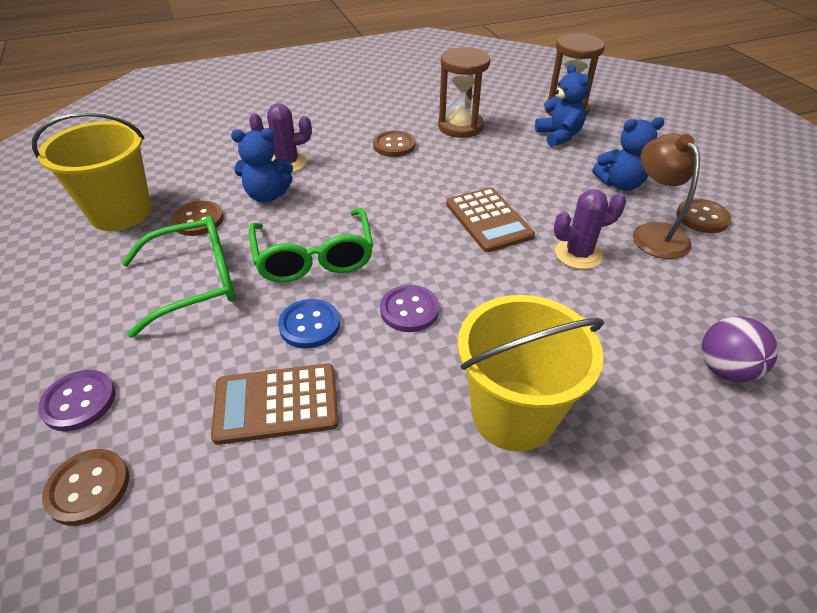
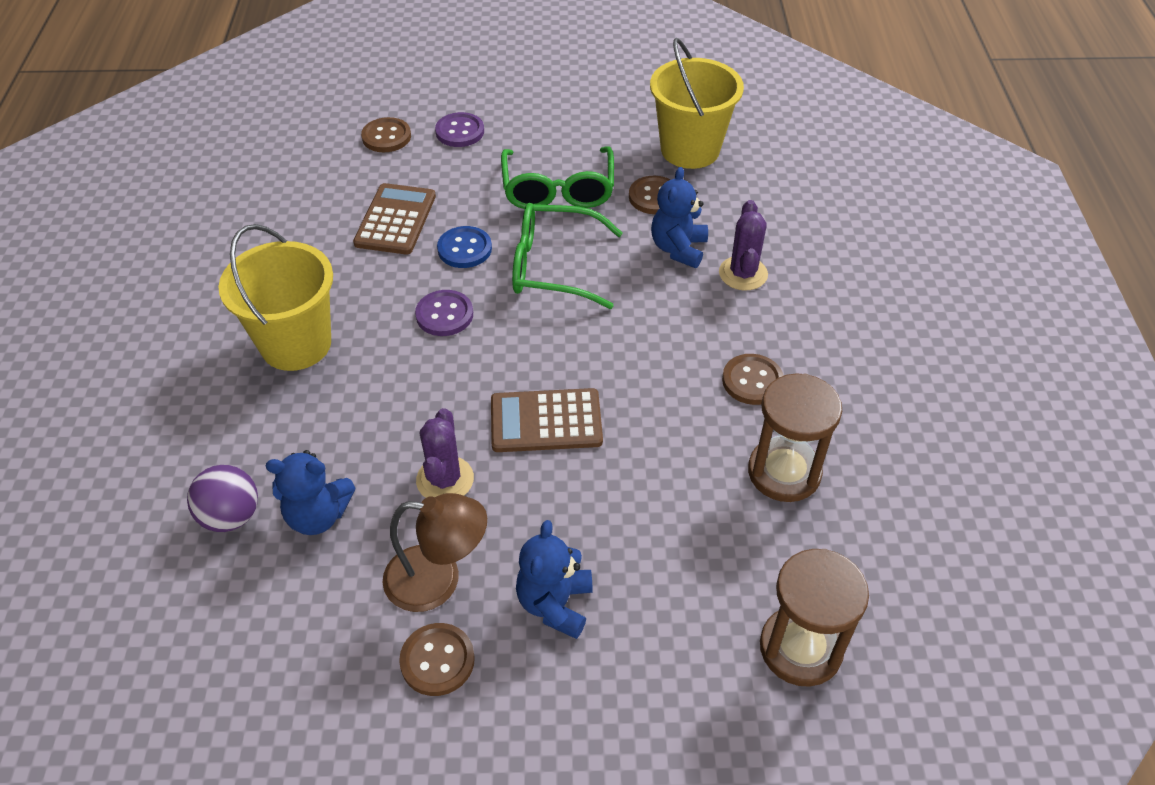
camera: 110 degrees right, 5 degrees up
blue teddy bear [535,64,589,147] -> blue teddy bear moved to [266,450,356,535]

